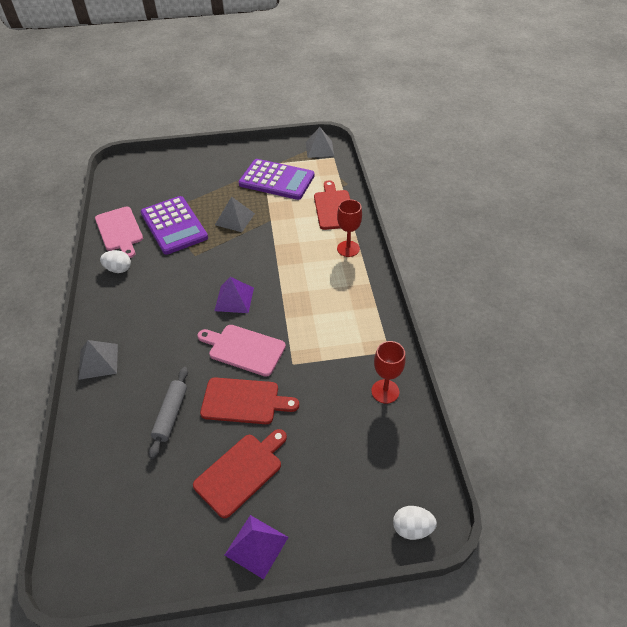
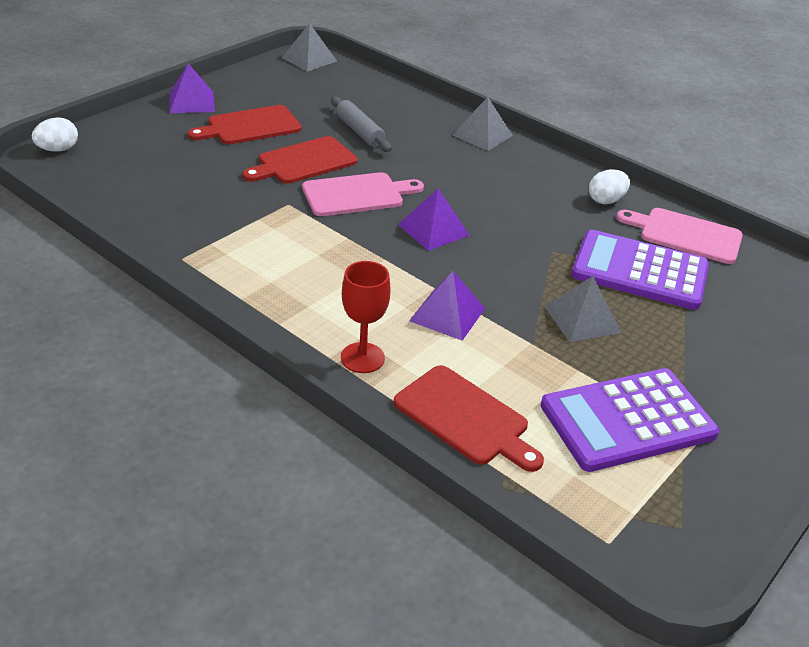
camera: 135 degrees right, 10 degrees down
red cutting board [193,429,287,518] -> red cutting board turned 60 degrees clockwise [188,105,302,144]
grey pyramid [306,127,334,158] -> grey pyramid moved to [282,23,337,72]
red goblet [371,341,406,404] -> none
none -> purple pyramid [409,271,485,341]

